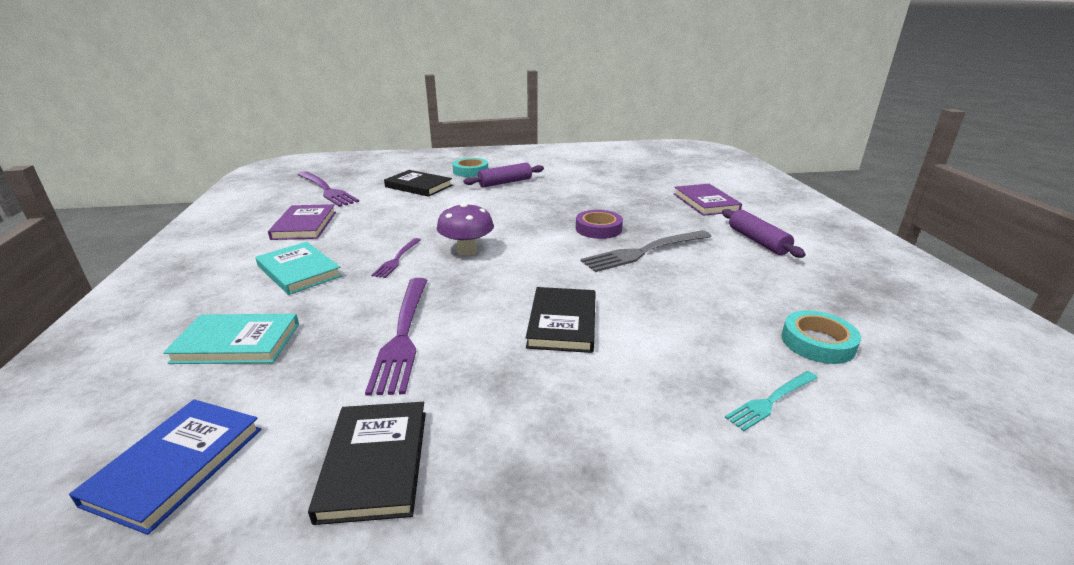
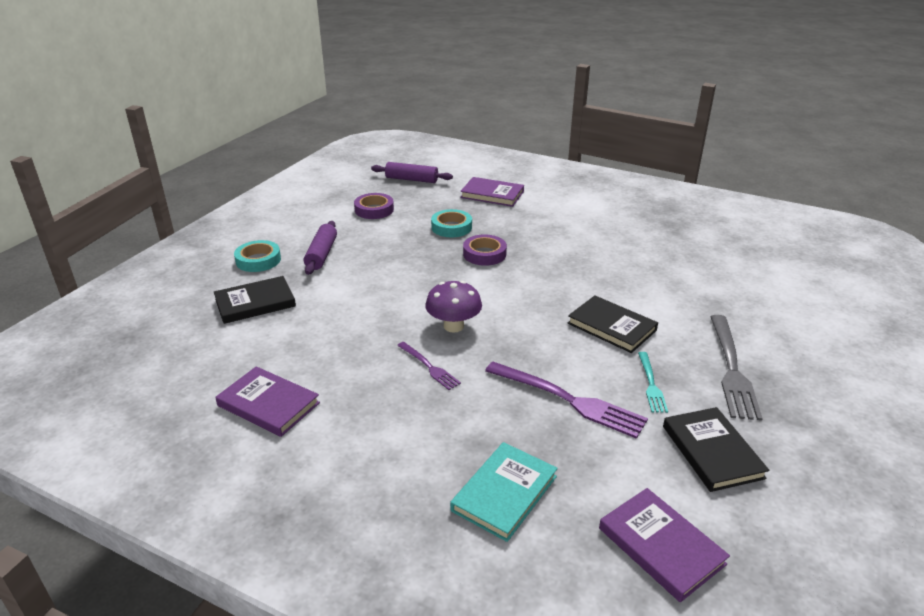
camera: 55 degrees left, 5 degrees up
blue book [69,399,261,535] -> purple book [599,488,730,602]
turquoise book [255,242,342,295] -> none
purple fork [298,171,359,207] -> none
black book [308,402,426,525] -> black book turned 45 degrees clockwise [663,407,769,492]
grey fork [581,230,712,272] -> grey fork moved to [710,315,763,421]
purple rolling pin [722,209,806,258] -> purple rolling pin moved to [371,162,453,183]
turquoise fork [725,371,818,431] -> turquoise fork moved to [638,352,668,413]
turquoise tape [781,310,861,364] -> turquoise tape moved to [431,209,472,237]
none -> purple tape [354,193,394,219]

